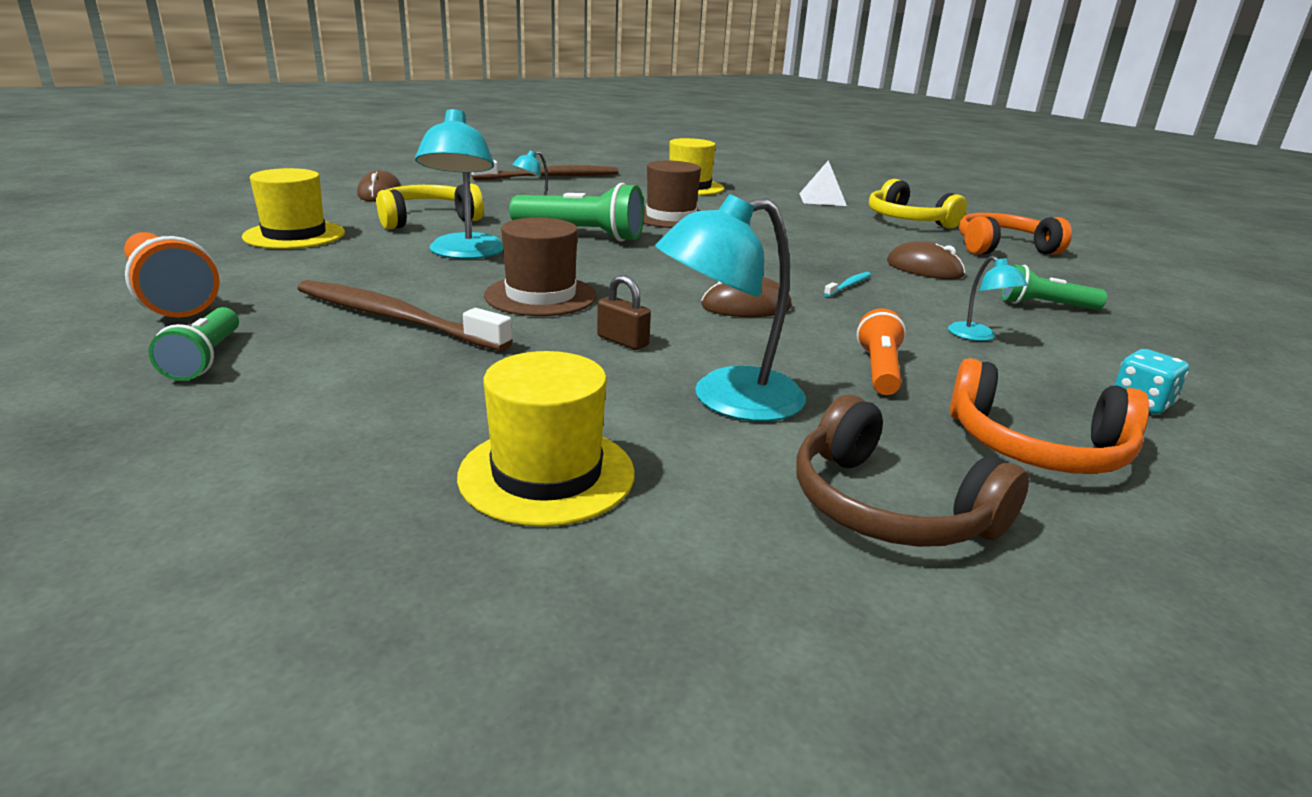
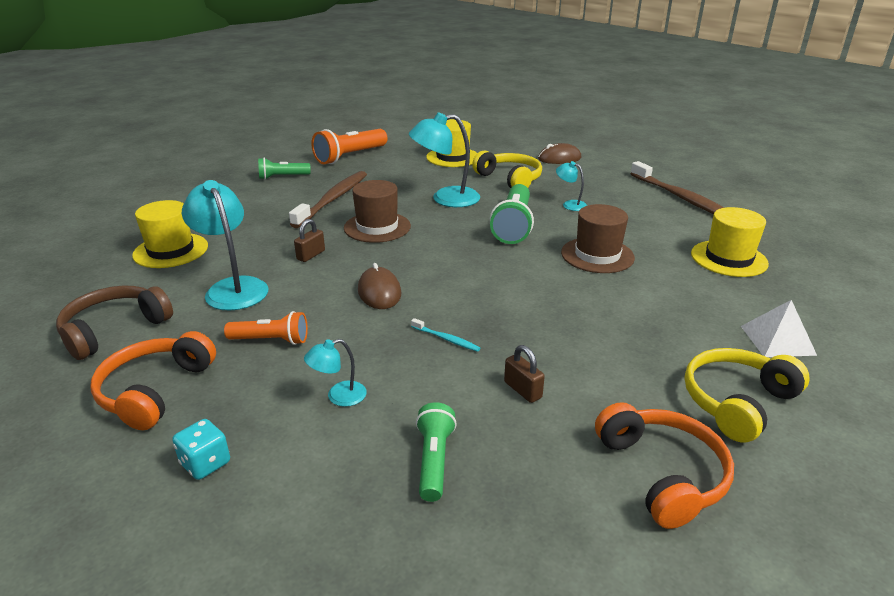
camera: 85 degrees right, 5 degrees up
brown mouse [887,241,965,279] -> brown padlock [504,345,545,403]

